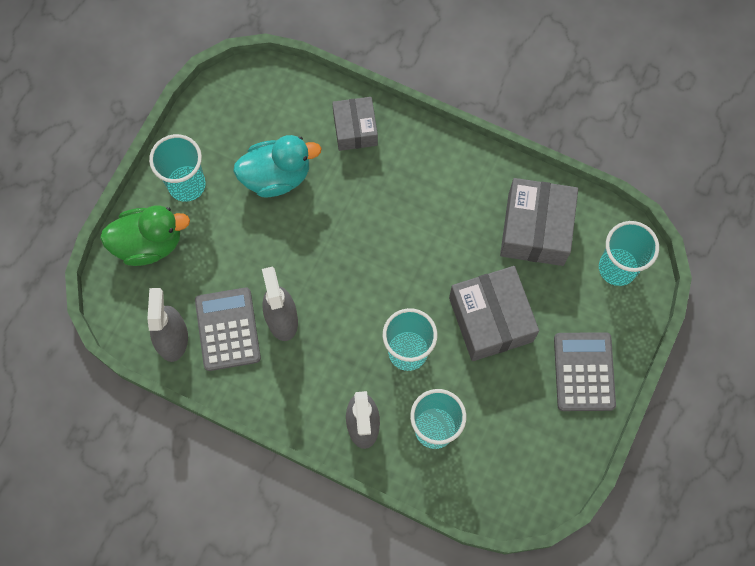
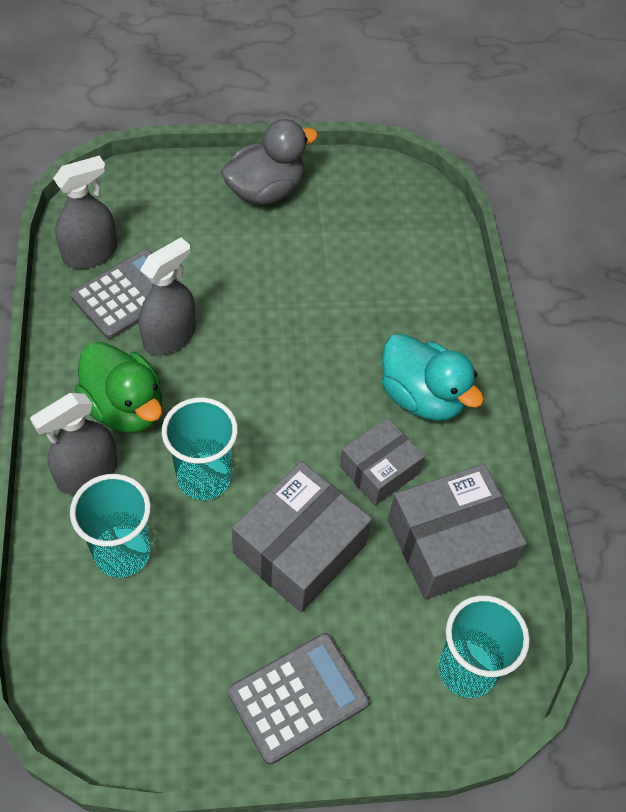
camera: 55 degrees right, 15 degrees down
green duck [100,205,190,266] -> green duck moved to [75,342,162,433]
turquoise cup [149,134,206,202] -> grey duck [221,119,318,205]
turquoise duck [233,135,321,197] -> turquoise duck moved to [382,333,484,421]
grey box [332,97,378,151] -> grey box moved to [340,418,425,506]

